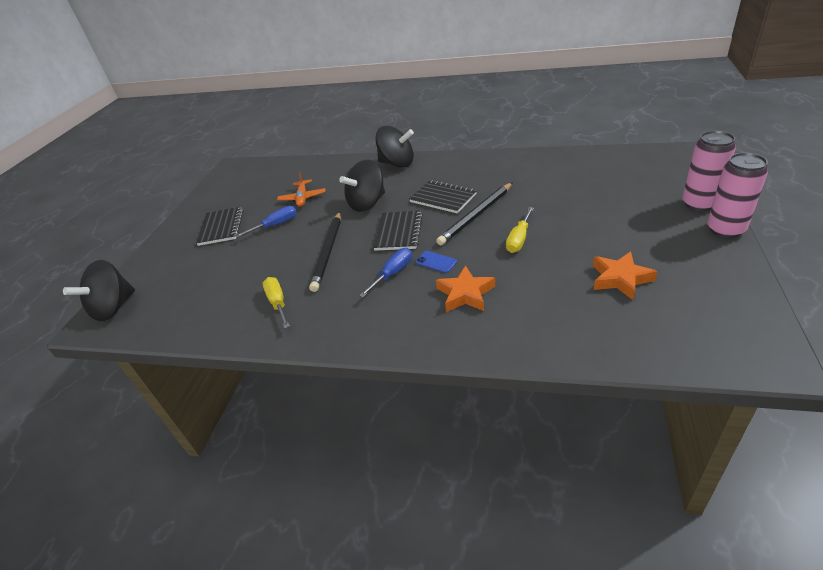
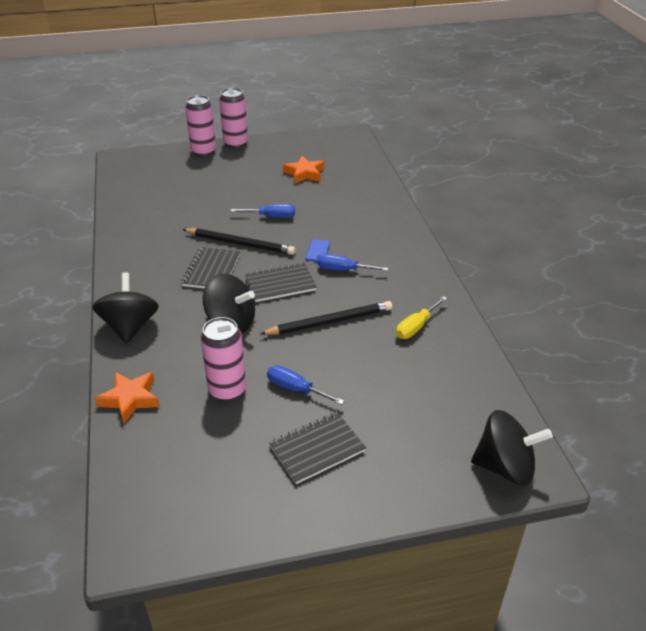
camera: 120 degrees left, 0 degrees up
orange plane [277,172,325,207] -> pink can [201,317,246,401]
orange star [436,265,495,312] -> orange star moved to [95,372,160,423]
yellow screwdriver [506,207,534,253] -> blue screwdriver [231,204,295,218]

